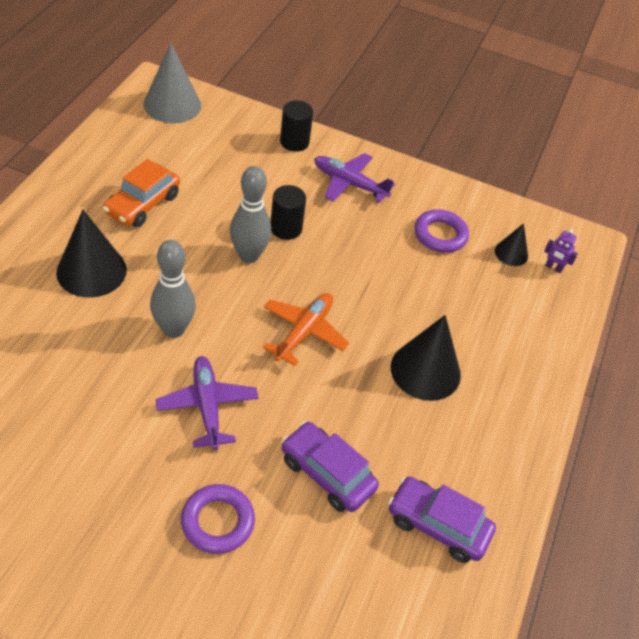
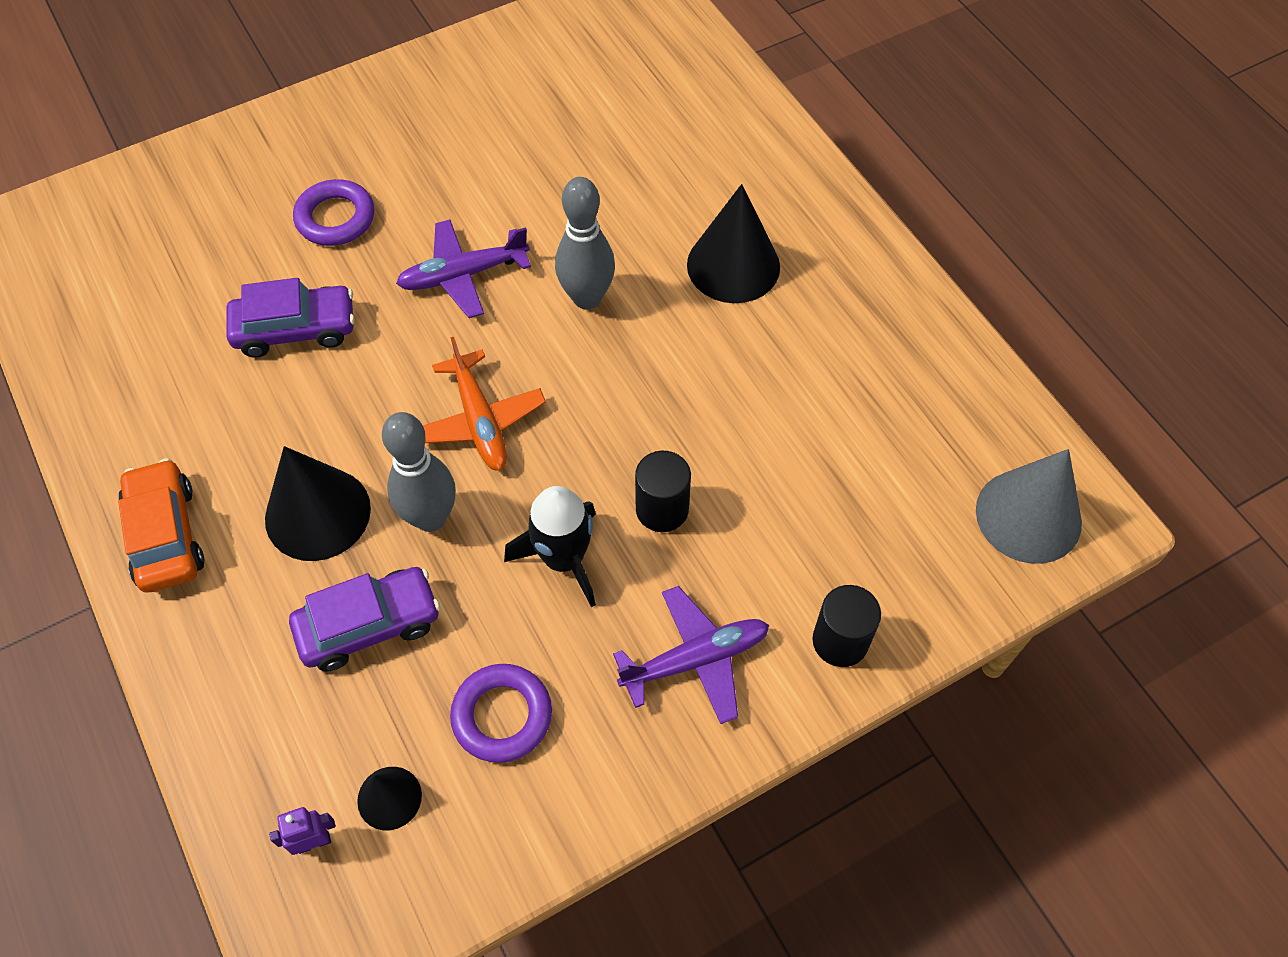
camera: 135 degrees right, 10 degrees up
orange car [103,159,180,227] -> orange car moved to [118,458,204,593]
purple plane [156,356,259,450] -> purple plane turned 135 degrees clockwise [396,220,531,318]
grey bowling pin [230,166,271,263] -> grey bowling pin moved to [382,412,456,532]
purple car [388,476,496,563] -> purple car moved to [289,567,440,672]
none -> black rocket [504,486,596,607]

